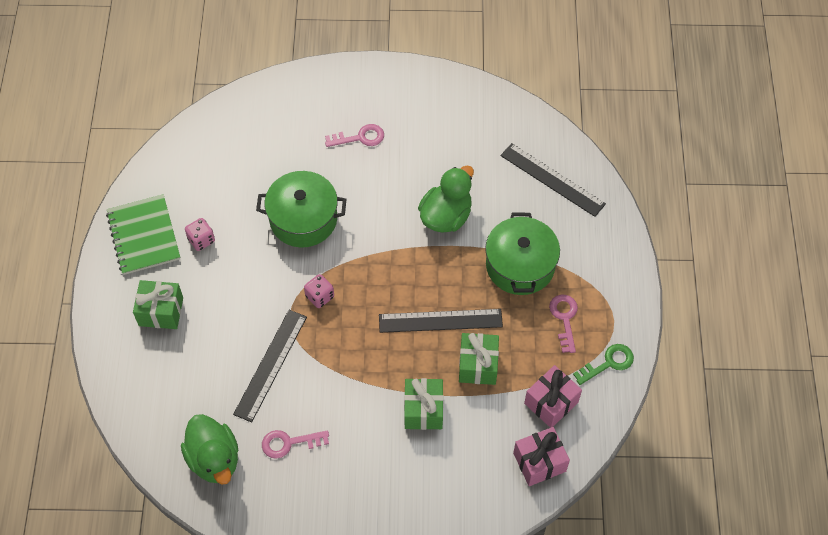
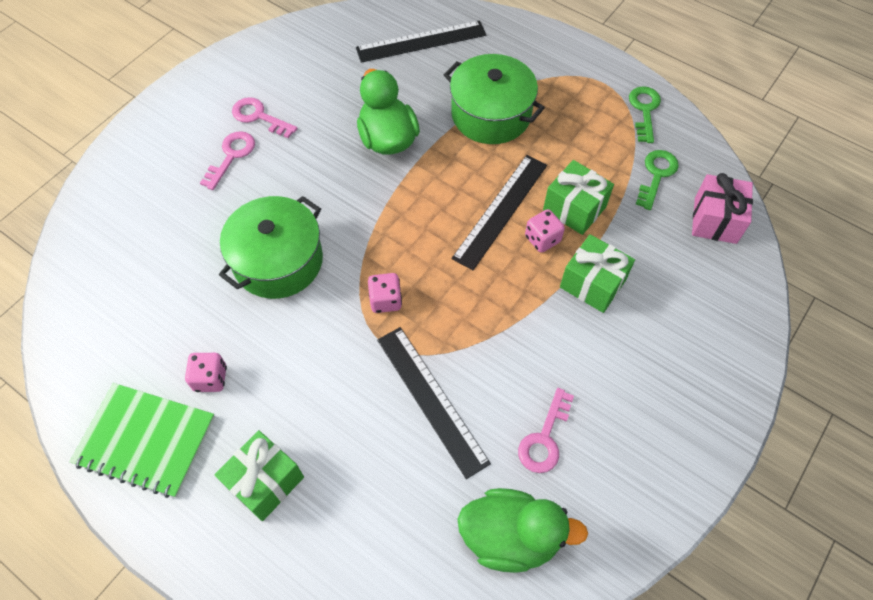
camera: 55 degrees left, 0 degrees up
pink gift [524,365,582,428] -> green key [636,150,679,210]
pink key [549,295,578,353] -> pink key moved to [232,97,298,138]
none -> pink dice [525,209,565,253]

